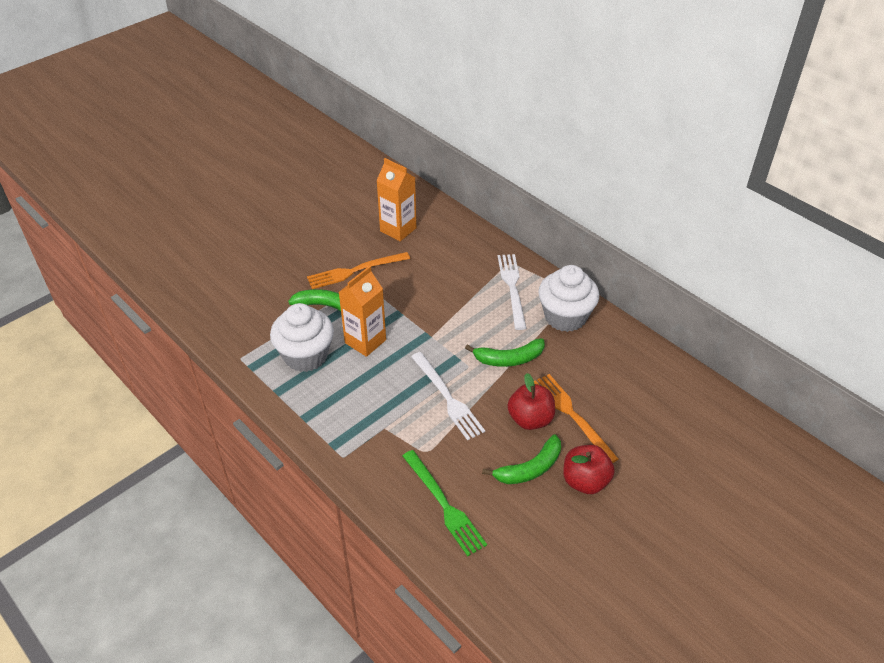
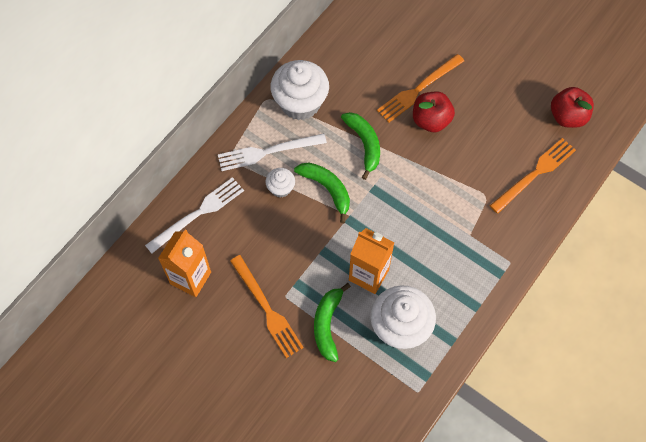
camera: 100 degrees left, 20 degrees up
green fork [403,450,487,556] -> orange fork [490,138,576,214]
white fork [411,352,485,440] -> white fork moved to [145,177,244,253]
green banana [482,434,561,484] -> green banana moved to [294,163,350,223]
red apple [563,445,615,494] -> red apple moved to [551,87,594,128]
none -> white cupcake [265,168,295,198]

